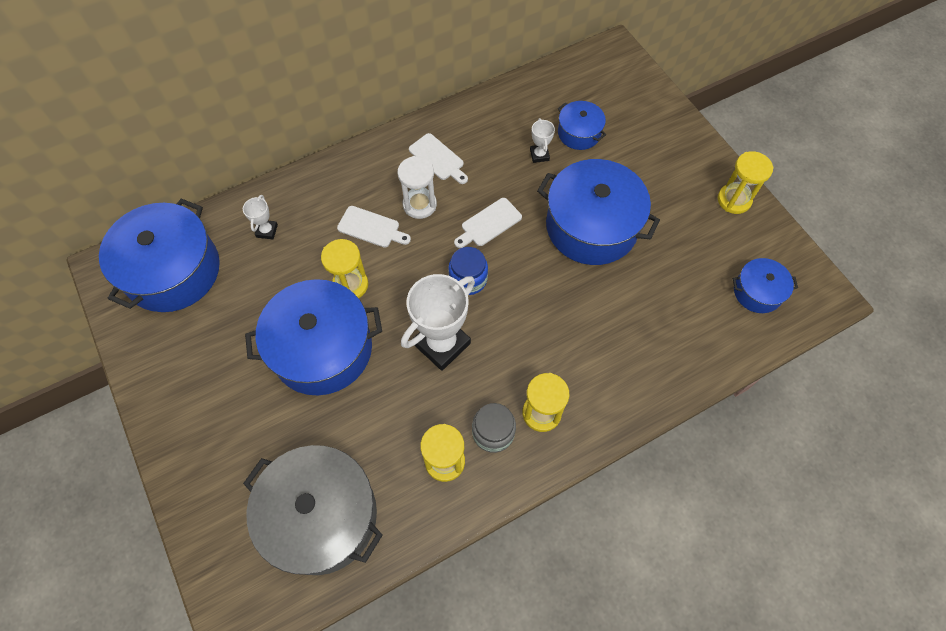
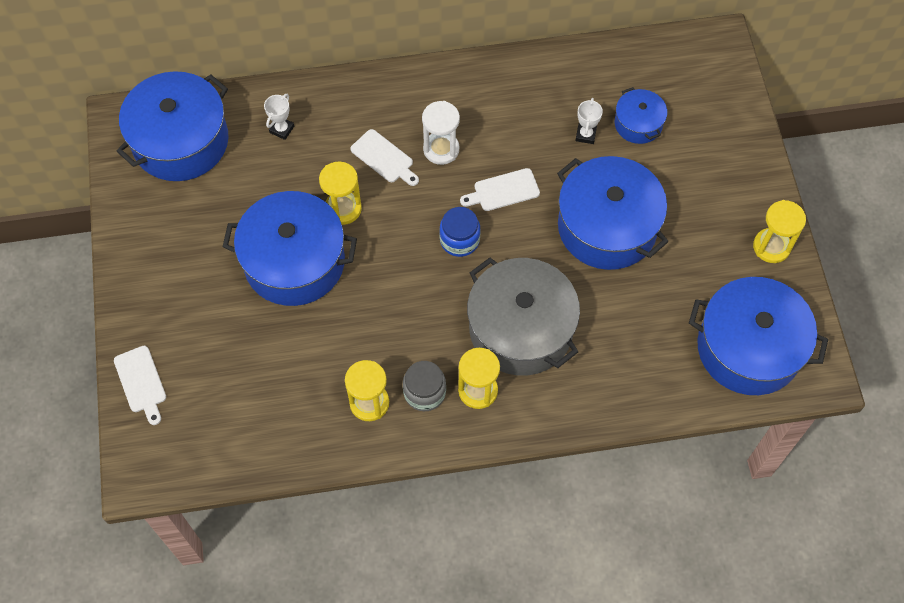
camera: 20 degrees right, 0 degrees up
grey pot [243,445,383,575] -> grey pot moved to [467,258,580,375]
white trophy [401,274,475,371] -> none
white cutting board [409,133,468,184] -> white cutting board moved to [114,346,166,425]
blue pot [733,258,798,313] -> blue pot [689,277,828,395], size x1.98

